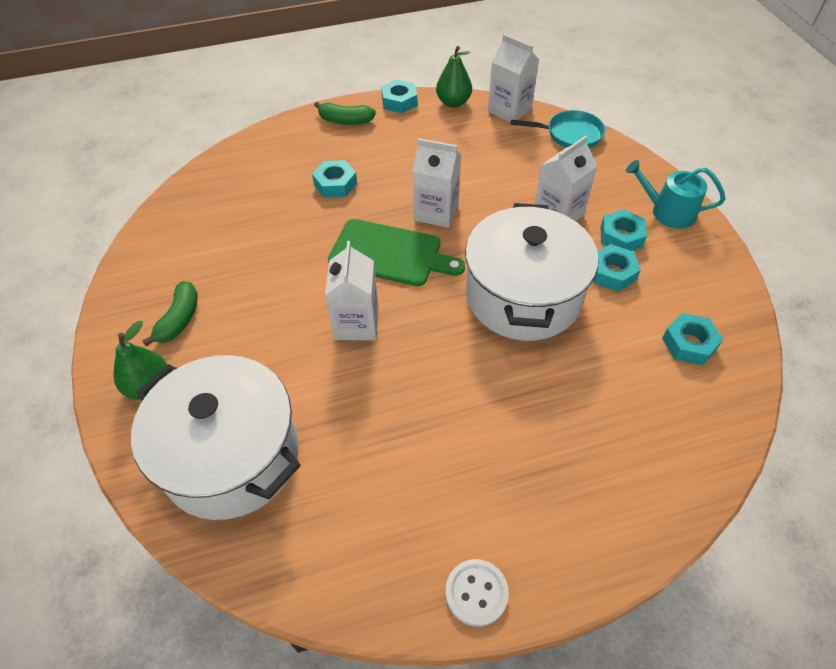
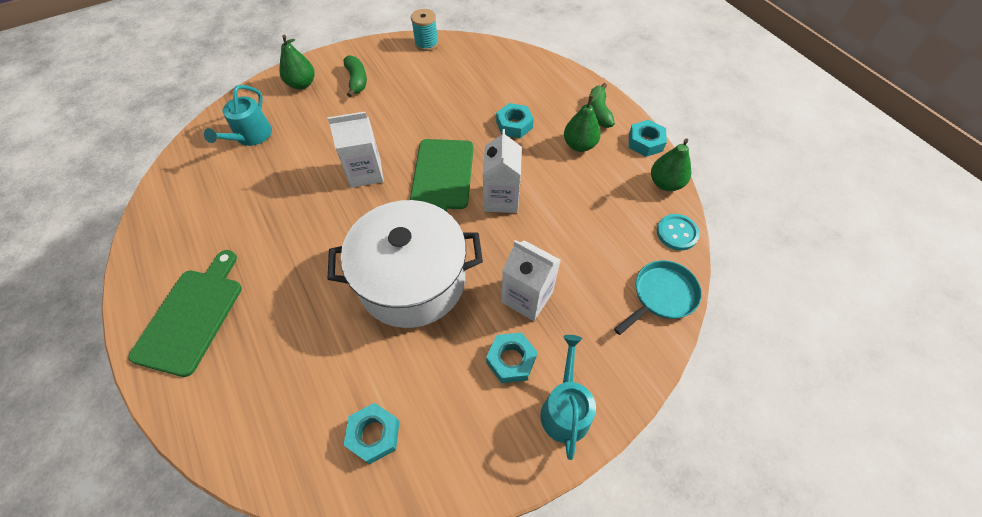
camera: 75 degrees right, 5 degrees up
white pot [131,355,300,520] -> turquoise watering can [204,85,272,146]
green banana [142,281,198,346] -> green banana turned 105 degrees counterclockwise [344,55,367,97]
white button [445,559,509,627] -> none
white carton [488,34,539,122] -> turquoise button [657,214,700,251]
turquoise pan [511,110,605,148] -> turquoise pan turned 120 degrees counterclockwise [614,260,702,335]
turquoise nut [593,244,641,292] -> none
none -> green cutting board [129,250,242,377]
none -> turquoise spool [411,9,438,51]
none -> green pear [564,85,601,152]

